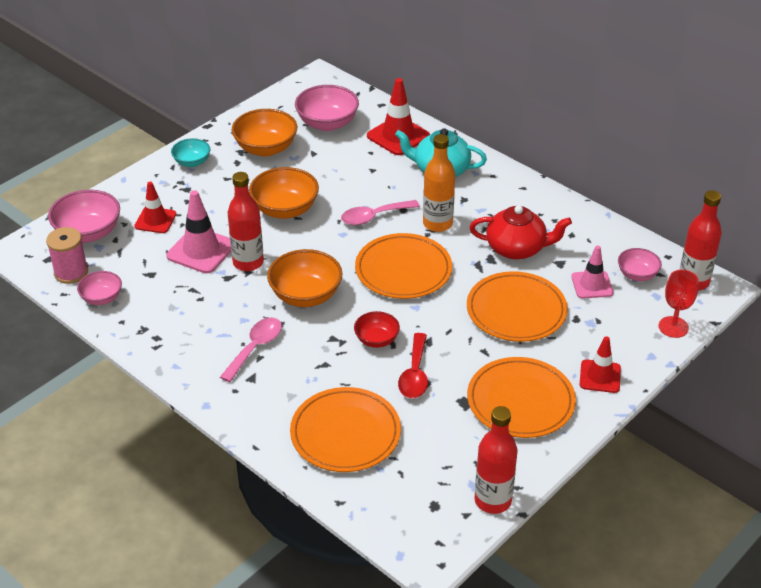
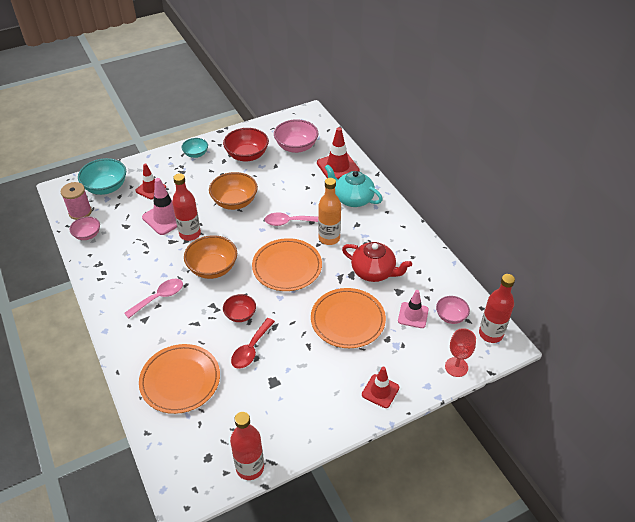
camera: 20 degrees right, 5 degrees up
pink bowl [48,190,120,243] -> turquoise bowl [78,158,126,195]
orange bowl [231,109,297,157] -> red bowl [223,128,269,161]
orange plate [467,357,576,438] -> none

